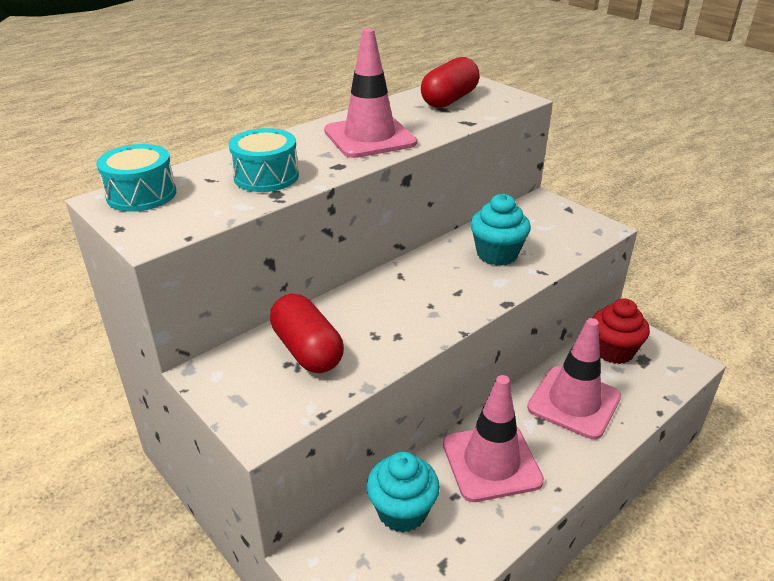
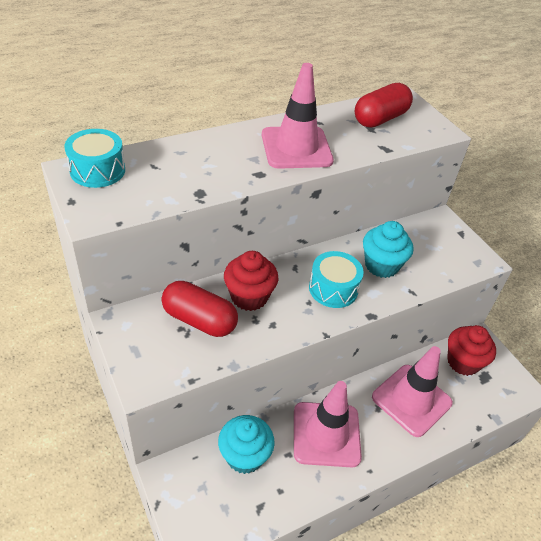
camera: 10 degrees right, 10 degrees up
turquoise drum [229,128,299,192] -> turquoise drum moved to [309,251,364,308]
red capsule [270,294,344,373] -> red capsule turned 45 degrees counterclockwise [161,281,238,337]
none -> red cupcake [224,251,278,311]

